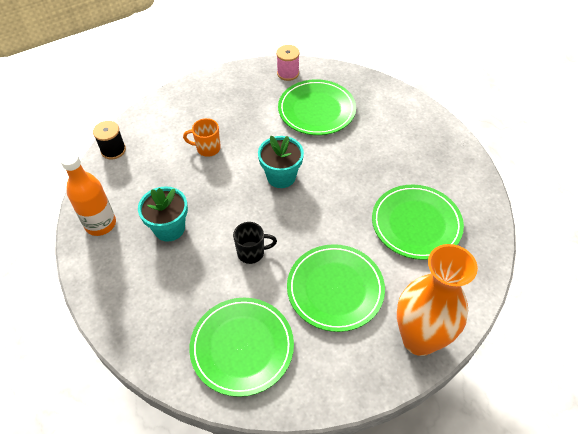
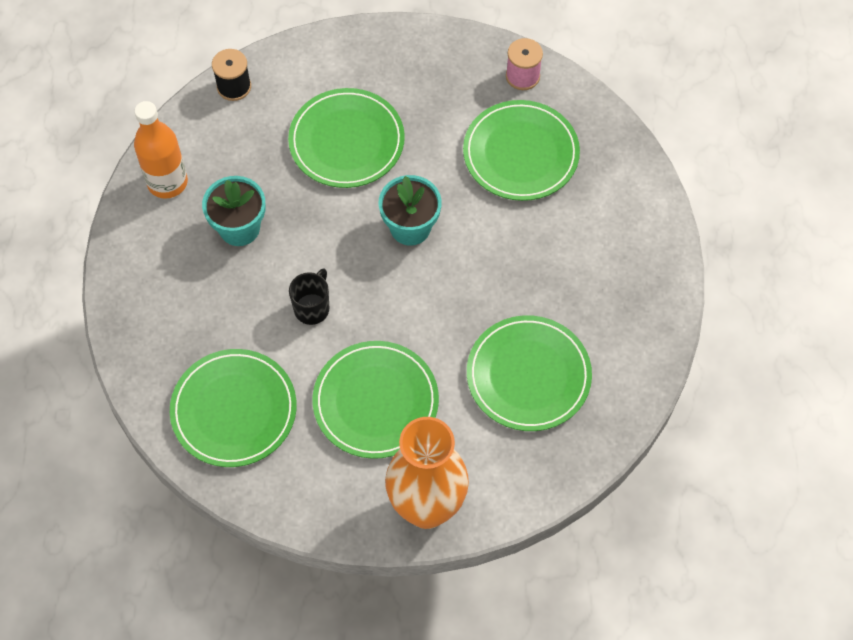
camera: 30 degrees right, 10 degrees up
orange mug [183,118,221,157] -> green plate [288,88,405,188]
black mug [233,222,277,264] -> black mug turned 90 degrees counterclockwise [289,268,329,325]

